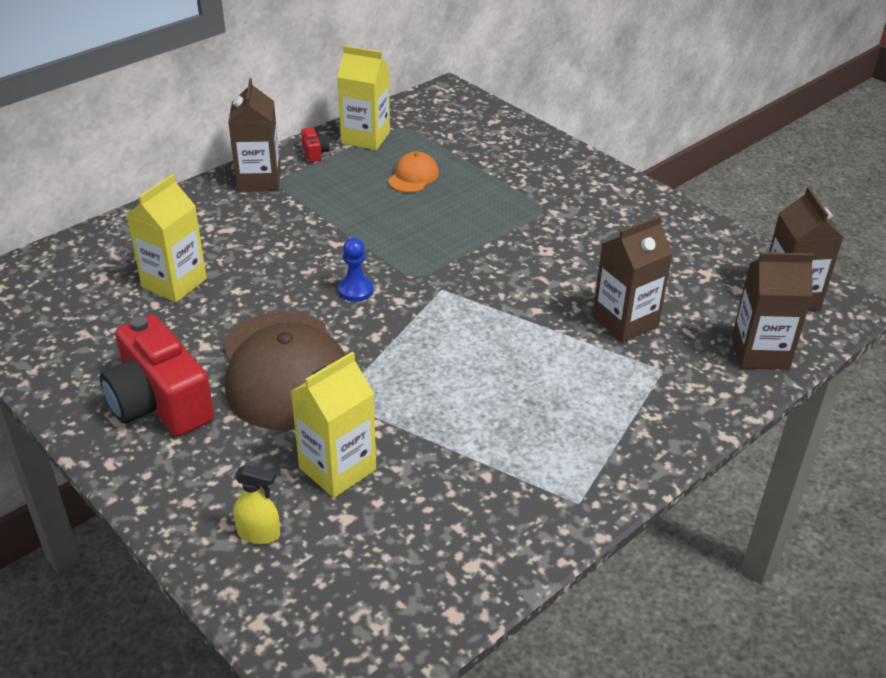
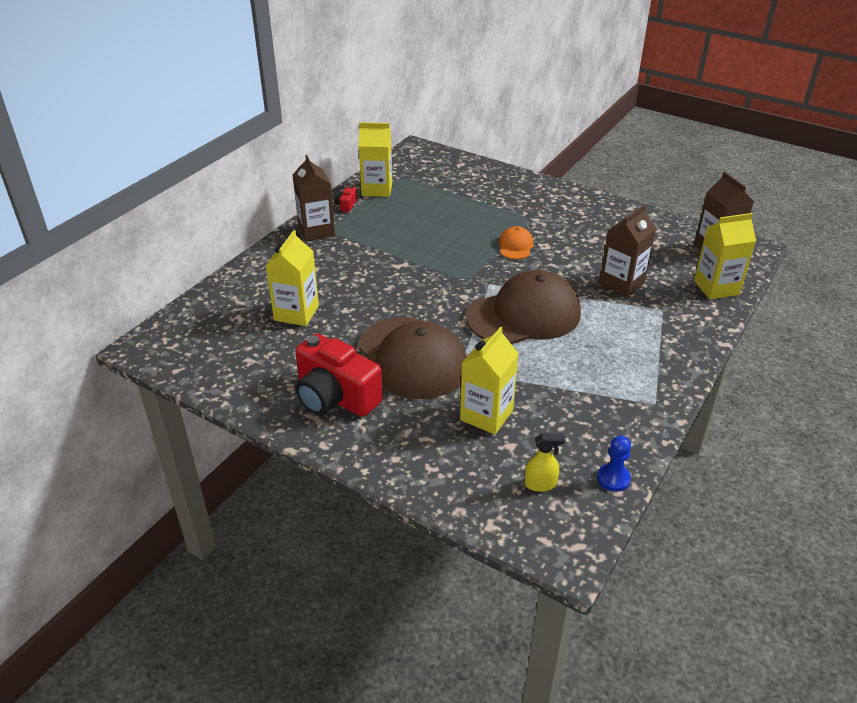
camera: 15 degrees left, 0 degrees up
yellow spray bottle [233,464,280,544] -> yellow spray bottle moved to [524,433,565,492]
red camera [301,127,330,162] -> red camera turned 135 degrees counterclockwise [334,186,357,212]
blue pawn [338,238,374,302] -> blue pawn moved to [597,436,631,492]
orange cap [388,152,439,193] -> orange cap moved to [499,226,533,259]
brown carton [732,252,814,370] -> yellow carton [694,213,756,300]
none -> brown cap [466,270,581,344]

